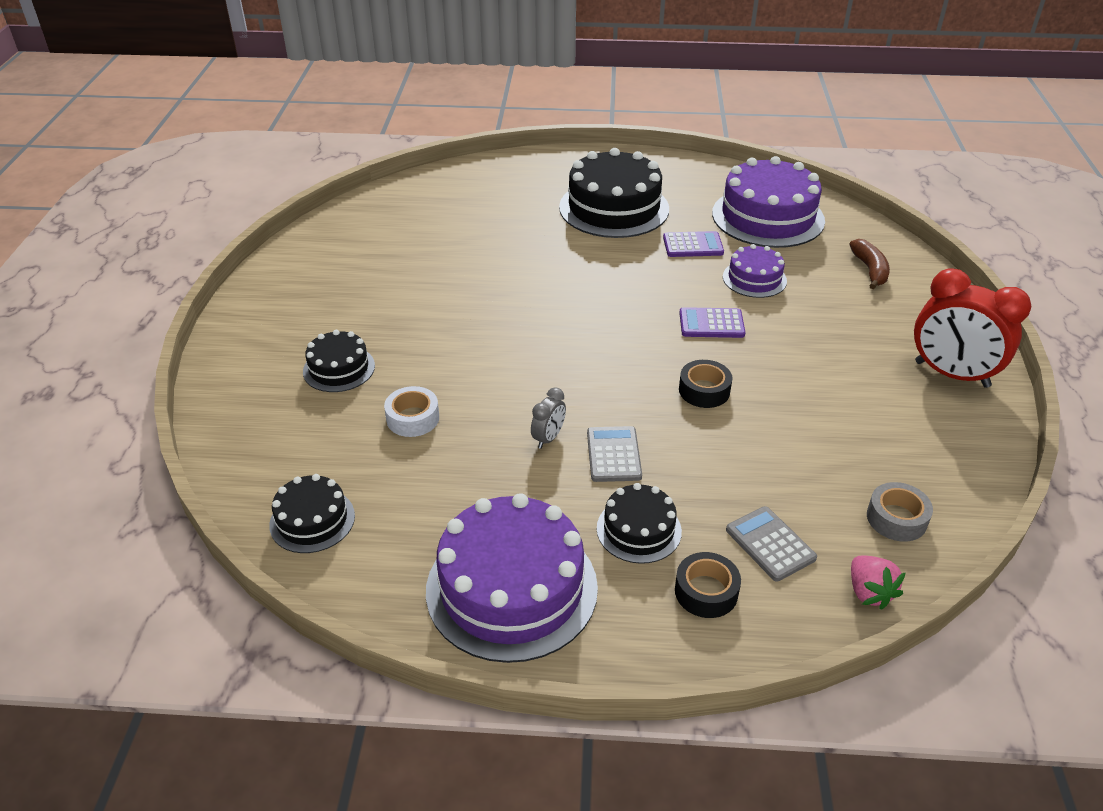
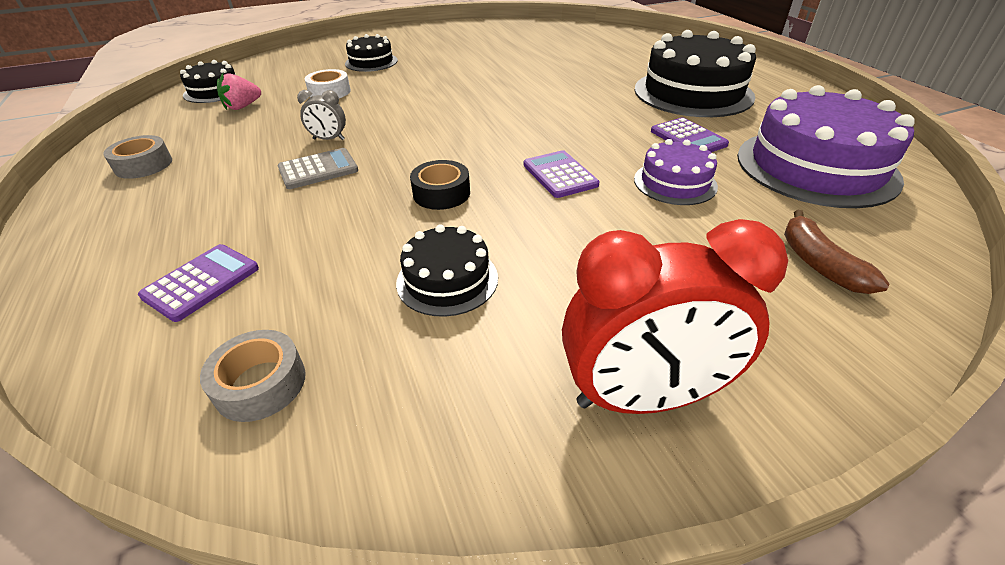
camera: 65 degrees right, 0 degrees up
purple cake [426,493,598,663] -> grey tape [103,135,172,179]
black cake [597,483,682,564] -> black cake moved to [396,225,498,317]
black tape [675,552,741,618] -> none
grey calculator [726,506,817,582] -> purple calculator [138,244,259,322]
brown banana [849,239,890,289] -> brown banana turned 105 degrees clockwise [784,210,889,294]
pink strawberry [851,556,906,610] -> pink strawberry moved to [217,73,261,110]
red clock [914,268,1031,388] -> red clock turned 105 degrees counterclockwise [562,219,788,414]

